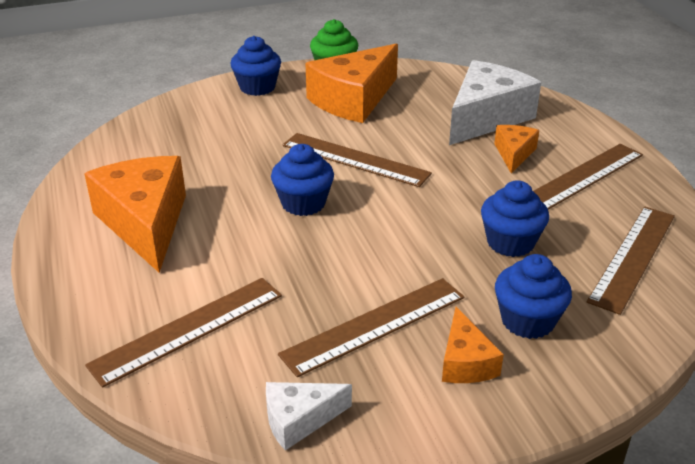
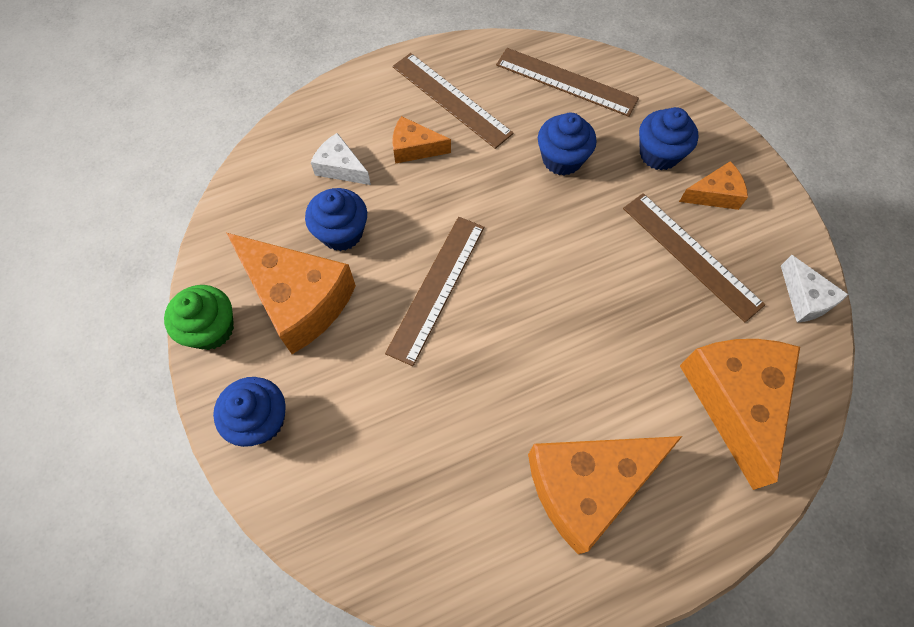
camera: 95 degrees left, 30 degrees up
brown ruler [85,278,282,388] -> orange cheese [680,339,800,490]
blue cupcake [271,144,334,216] -> blue cupcake moved to [305,188,367,251]
white cheese [449,60,541,145] -> white cheese [311,133,371,185], size x0.50

